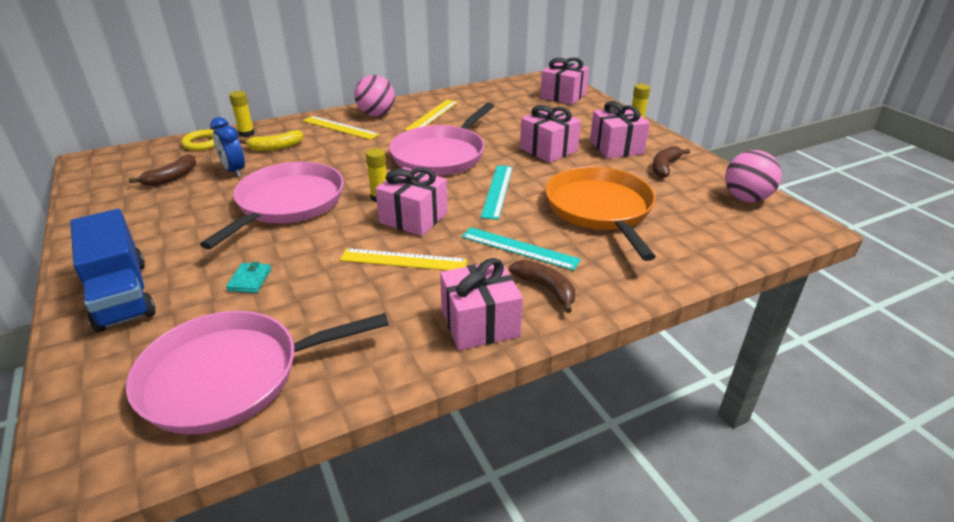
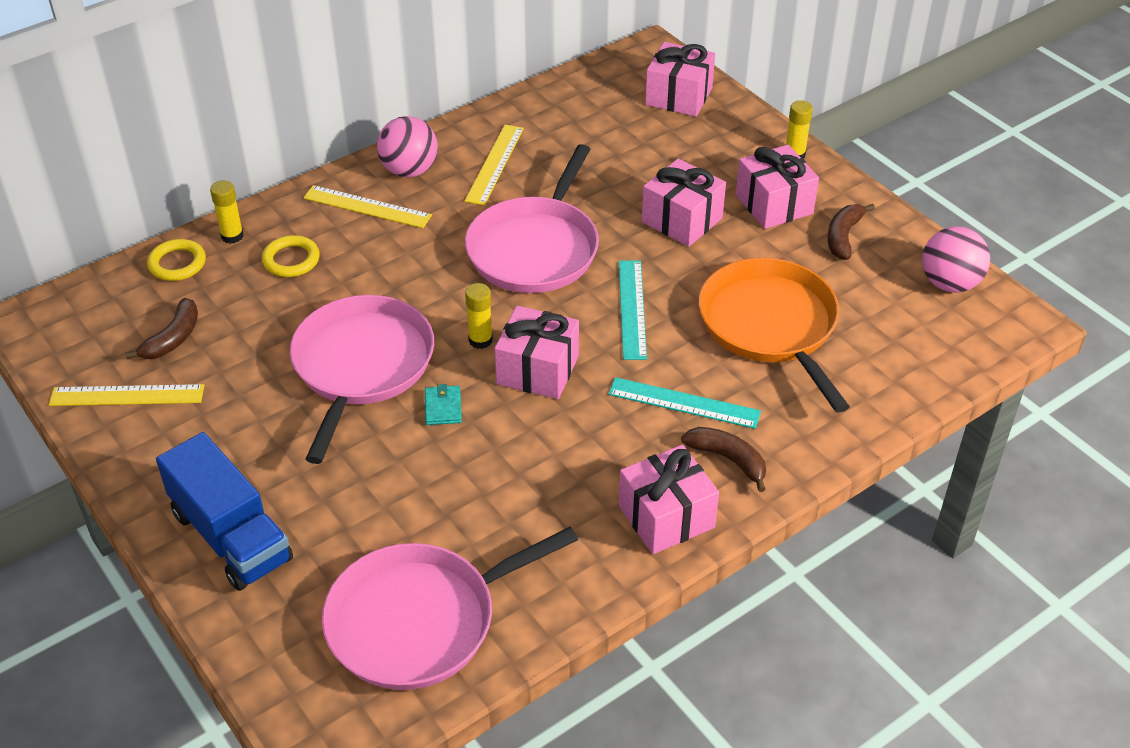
camera: 10 degrees left, 10 degrees up
blue clock [210,117,245,177] -> none
turquoise wallet [226,262,271,293] -> turquoise wallet moved to [425,384,462,425]
yellow banana [240,130,303,151] -> yellow ring [262,235,320,277]
yellow ruler [340,248,467,270] -> yellow ruler moved to [49,384,204,406]

